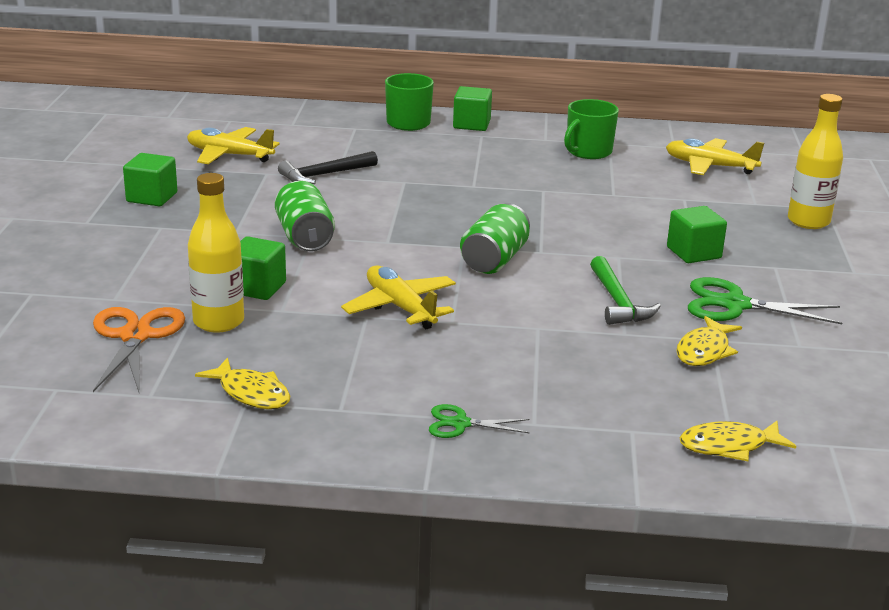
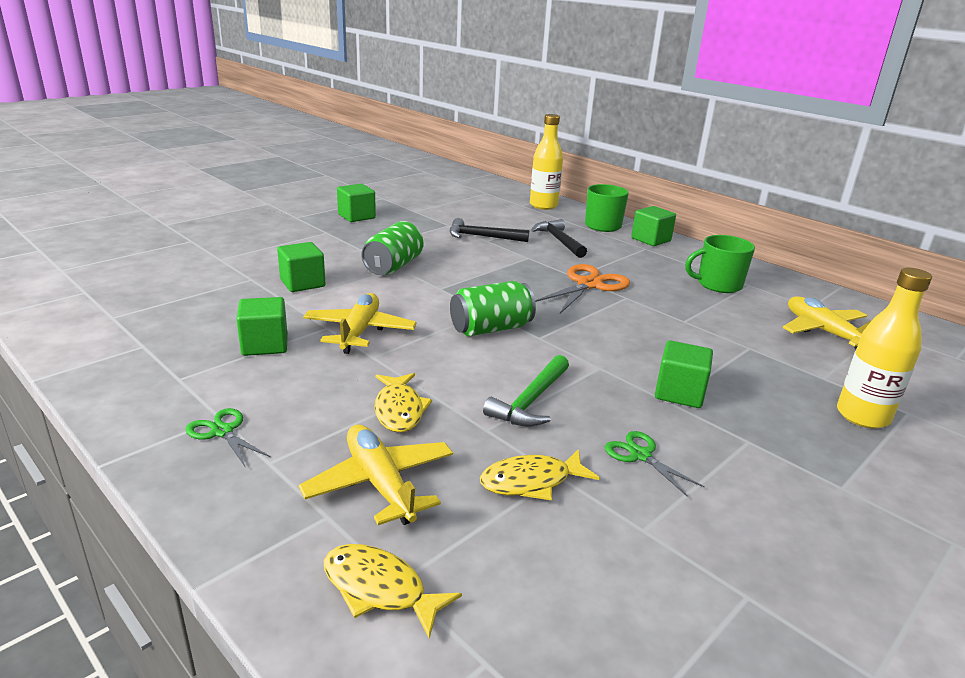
camera: 40 degrees right, 0 degrees up
orange scissors [93,307,185,392] -> orange scissors moved to [535,264,630,314]
yellow plane [187,127,280,164] -> yellow plane moved to [299,424,453,525]
yellow bottle [188,173,244,333] -> yellow bottle moved to [530,114,563,210]
yellow fish [195,358,290,409] -> yellow fish moved to [374,373,432,433]
green scissors [688,277,842,324] -> green scissors [605,431,705,496], size x0.57
none -> green cube [236,297,287,356]
none -> black hammer [531,219,587,258]

